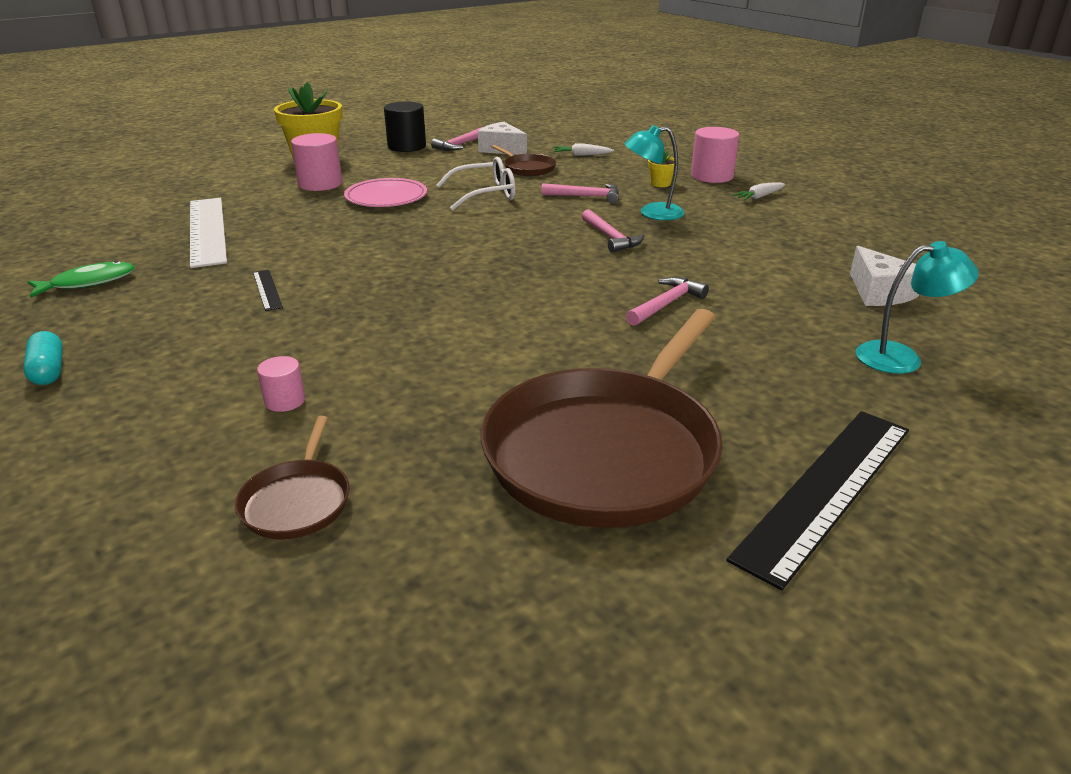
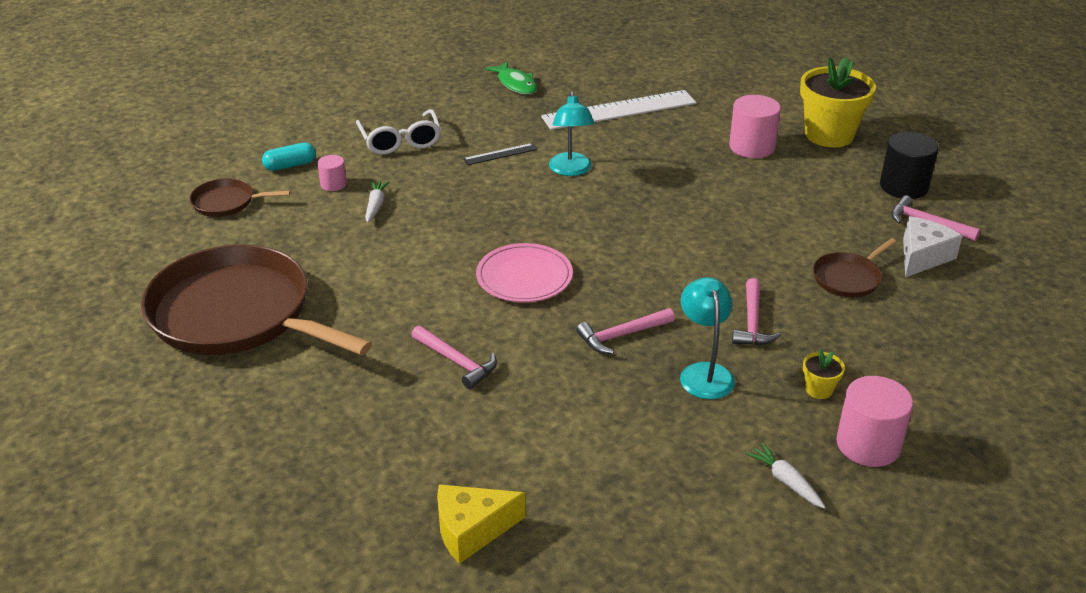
camera: 90 degrees right, 5 degrees up
turquoise capsule [23,331,63,385] -> turquoise capsule moved to [262,142,316,171]
pink plate [344,178,427,207] -> pink plate moved to [476,243,573,302]
white glasses [437,157,516,210] -> white glasses moved to [356,109,441,155]
white carrot [554,143,614,156] -> white carrot moved to [365,181,390,223]
black ruler [727,411,909,590] -> none
white cheese [850,246,919,306] -> yellow cheese [437,484,526,564]
turquoise lamp [856,241,979,374] -> turquoise lamp moved to [549,91,594,176]

